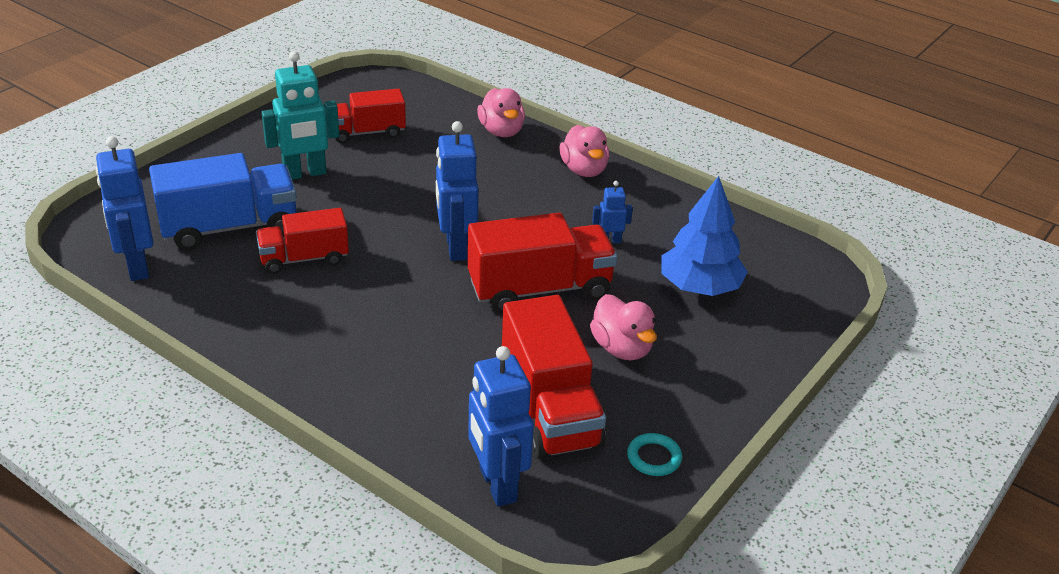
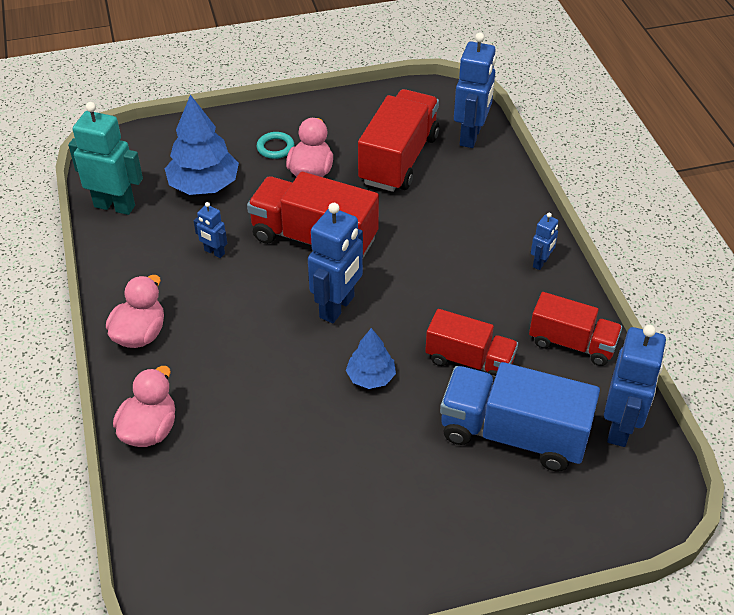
camera: 140 degrees left, 10 degrees up
turquoise robot [261,51,339,180] -> turquoise robot moved to [68,102,143,215]
red truck [335,88,406,143] -> red truck moved to [529,292,622,366]
turquoise ring [627,433,682,476] -> turquoise ring moved to [257,132,294,159]
none -> blue tree [346,328,396,389]
none -> blue robot [531,212,558,270]

